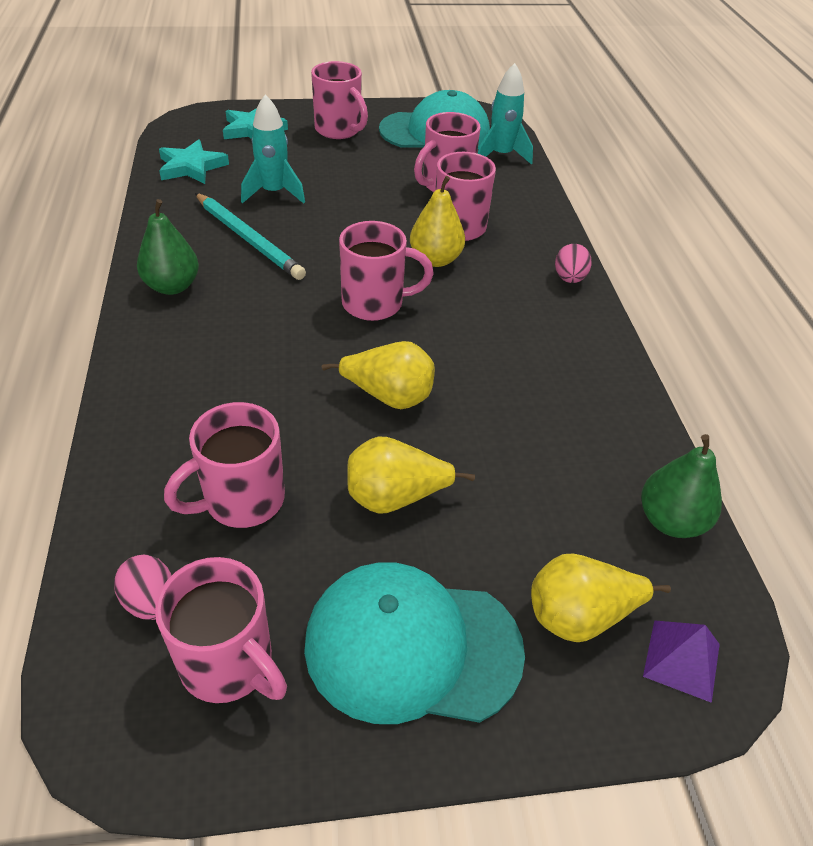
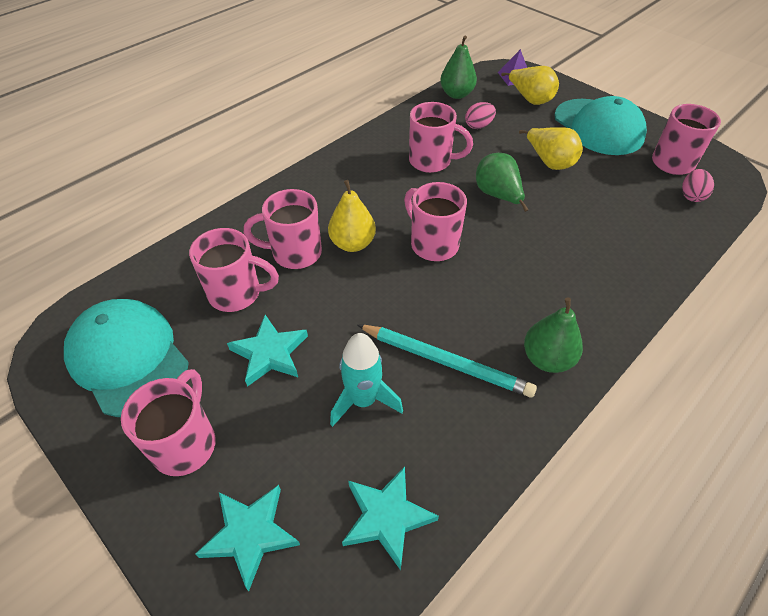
camera: 125 degrees left, 5 degrees up
pink mug [164,402,285,528] -> pink mug moved to [409,102,473,173]
turquoise pencil [195,193,306,280] -> turquoise pencil turned 105 degrees clockwise [358,325,537,398]
yellow pear [322,341,435,409] -> green pear [476,153,529,212]
turquoise rocket [478,63,533,165] -> none
pink egg [555,244,592,283] -> pink egg moved to [465,102,496,129]
none -> turquoise star [227,315,308,387]

